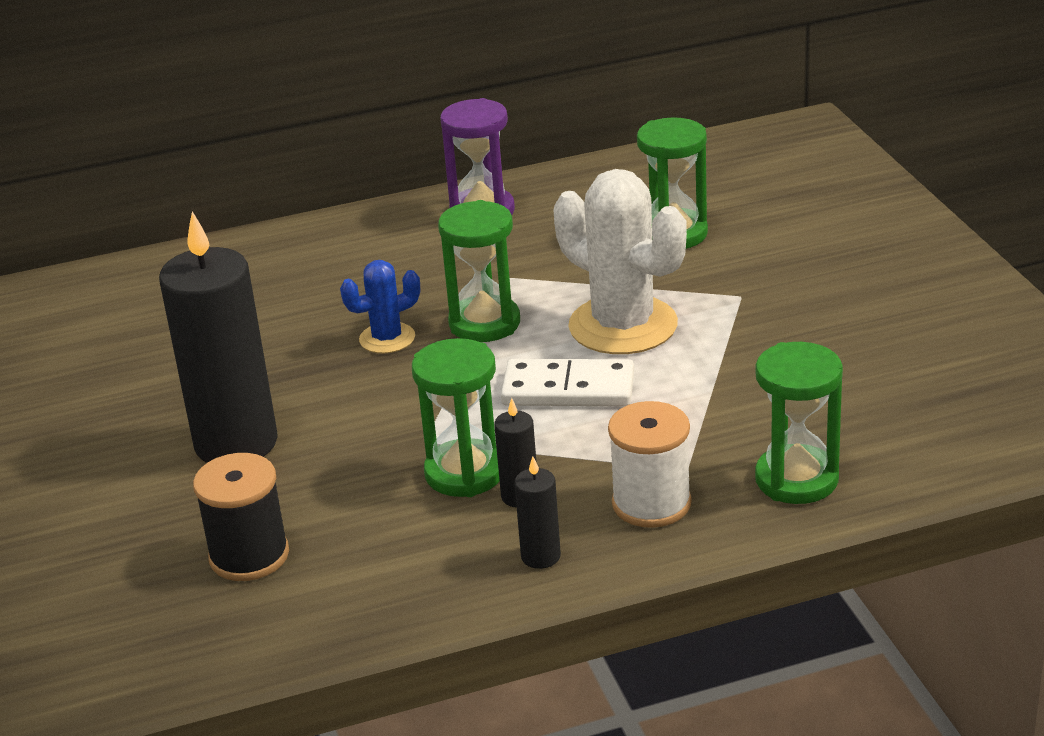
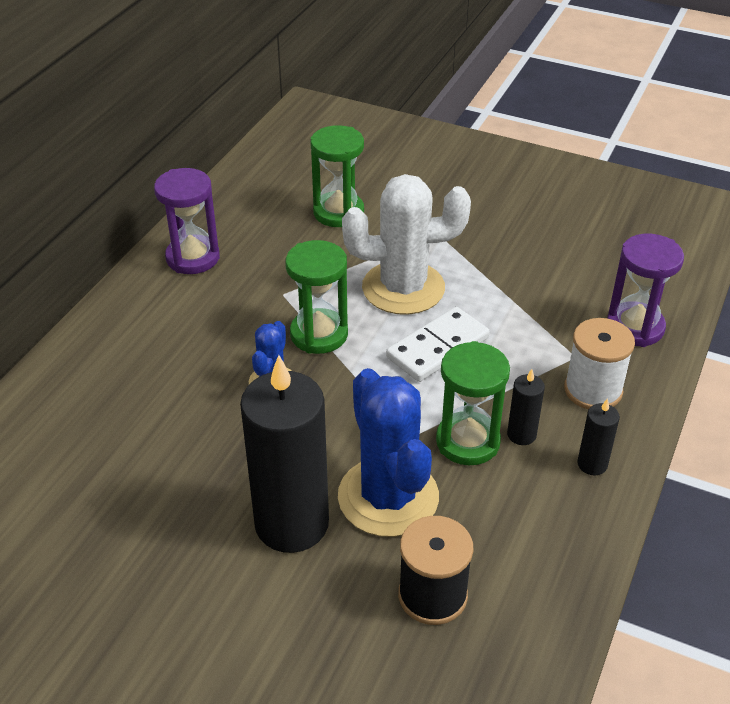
camera: 50 degrees left, 10 degrees up
green hourglass [755,342,843,504] -> purple hourglass [607,234,684,347]
none -> blue cactus [338,368,439,537]

